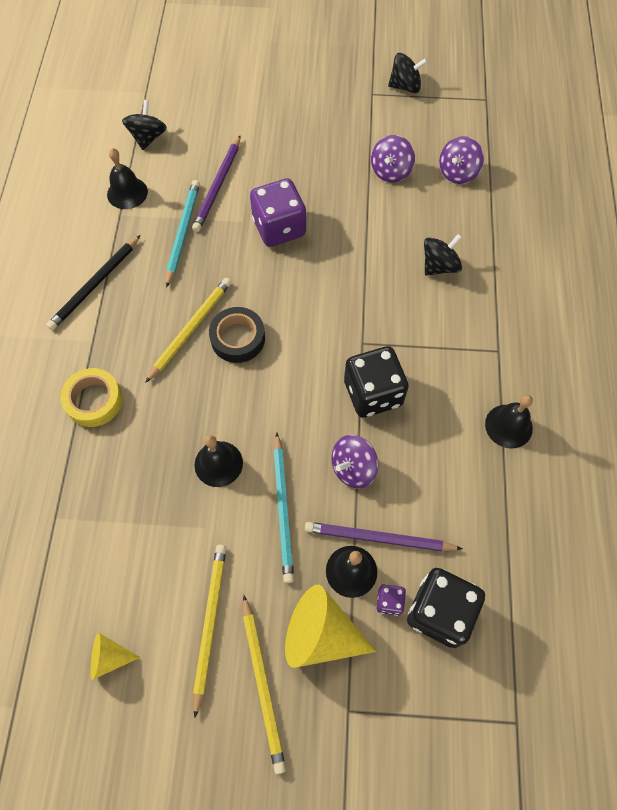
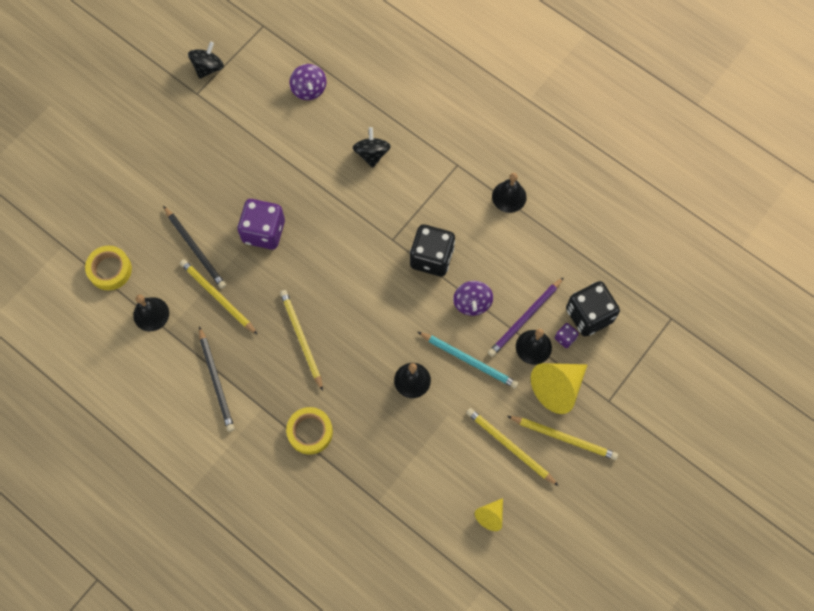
camera: 55 degrees left, 5 degrees up
black spinning top [122,100,167,150] -> yellow tape [85,246,132,290]
turquoise pencil [166,180,200,288] -> yellow pencil [180,259,258,335]
purple pencil [192,136,240,232] -> black pencil [163,206,226,289]
black tape [209,307,265,363] -> none
purple spinning top [371,135,415,183] -> none

